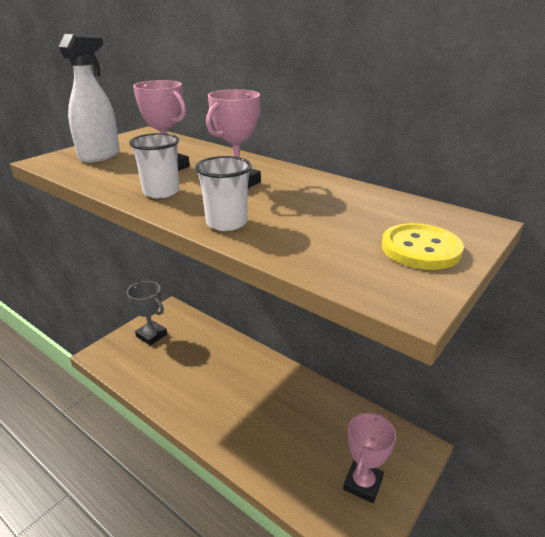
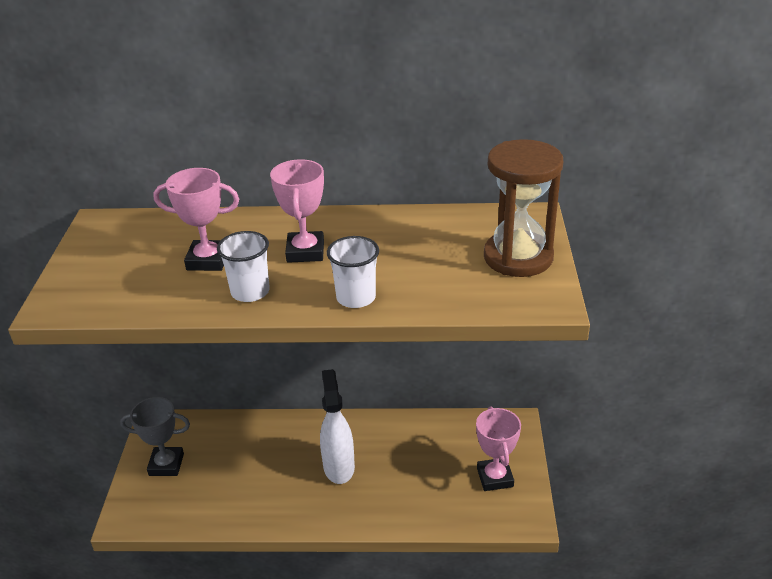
camera: 35 degrees left, 5 degrees up
white spray bottle [59,34,120,163] -> white spray bottle moved to [320,369,355,484]
yellow button [382,223,464,270] -> brown hourglass [484,139,563,277]

